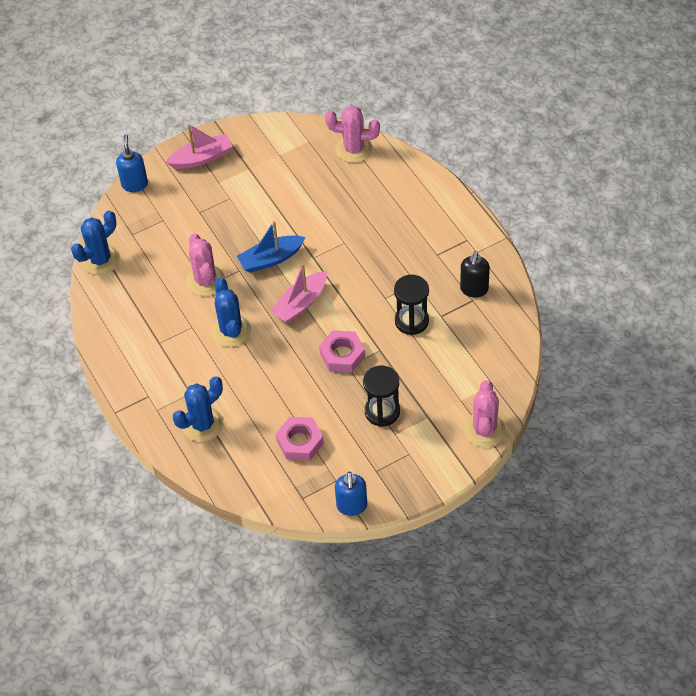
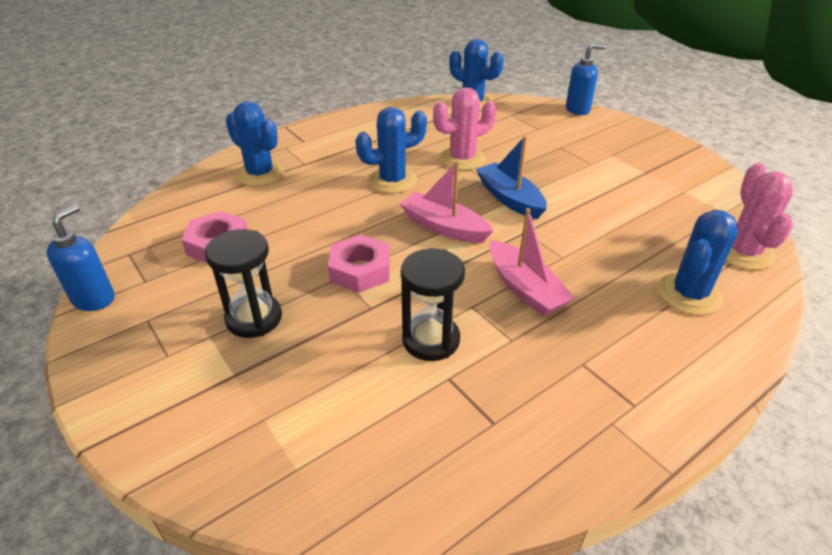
camera: 80 degrees right, 15 degrees down
pink boat [166,124,233,169] -> pink boat moved to [490,208,575,316]
blue soap dispenser [335,472,367,516] -> blue soap dispenser turned 120 degrees clockwise [46,204,115,311]
black soap dispenser [460,251,490,298] -> none
pink cactus [464,380,506,448] -> none
none -> blue cactus [657,210,738,315]

